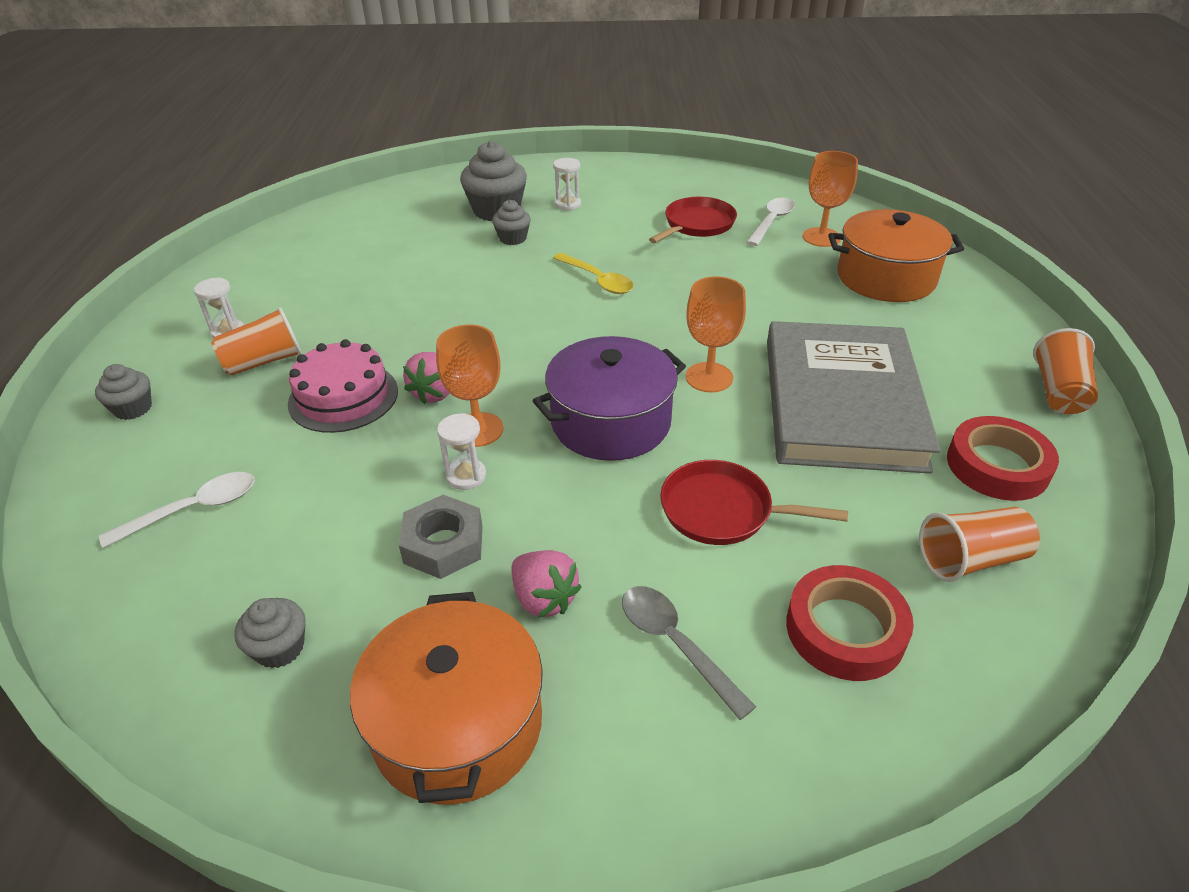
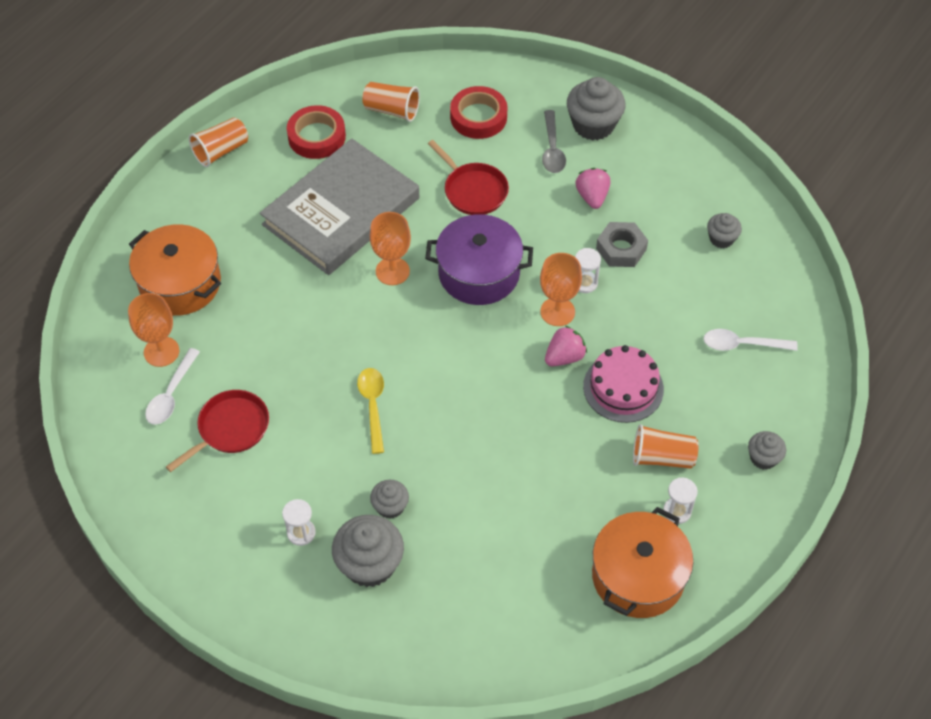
camera: 145 degrees left, 15 degrees up
orange pot [350,592,543,805] -> orange pot moved to [592,507,693,618]
red pan [649,197,737,243] -> red pan turned 150 degrees clockwise [166,390,269,472]
white spoon [746,198,795,246] -> white spoon turned 45 degrees counterclockwise [145,348,200,425]
none -> grey cupcake [567,77,625,141]

